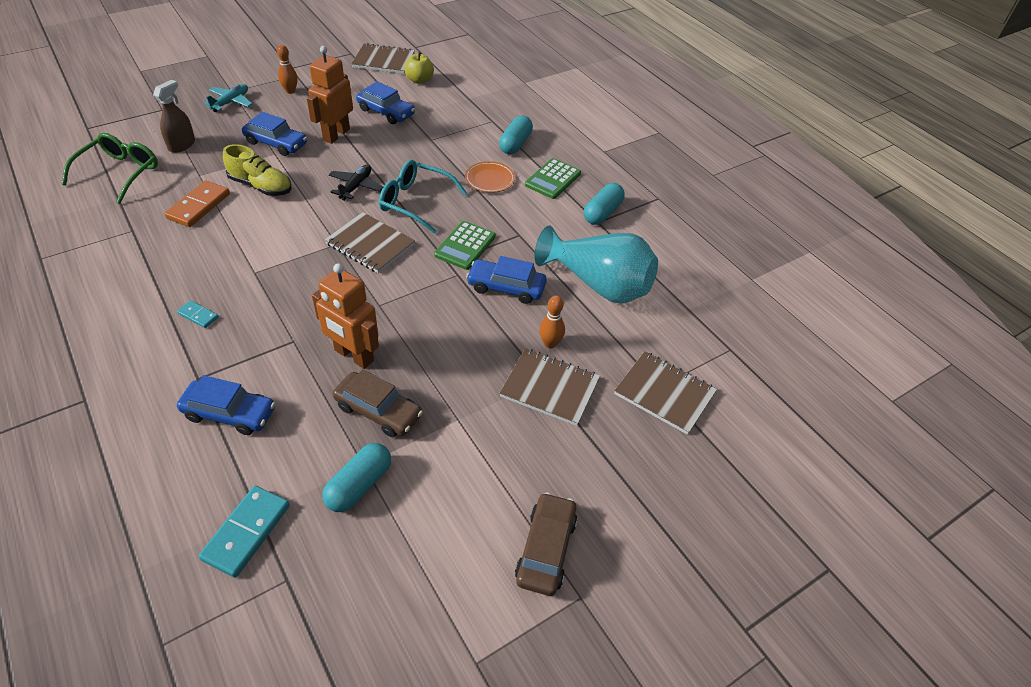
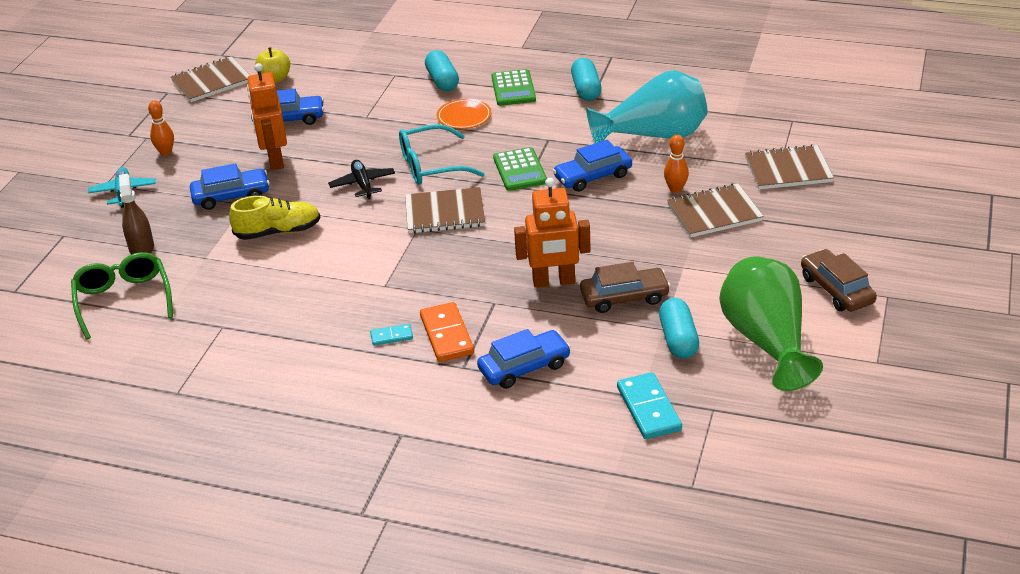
camera: 35 degrees left, 10 degrees down
orange domino [165,180,230,227] -> orange domino moved to [420,302,474,362]
none -> green vase [719,256,823,391]

